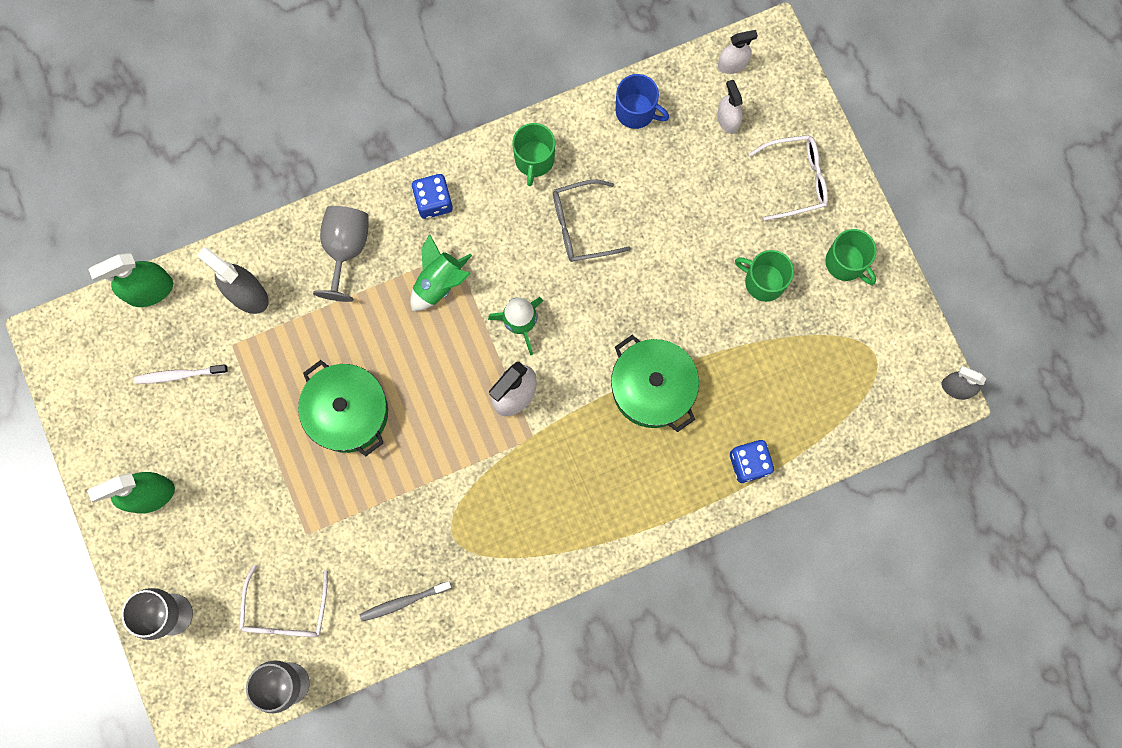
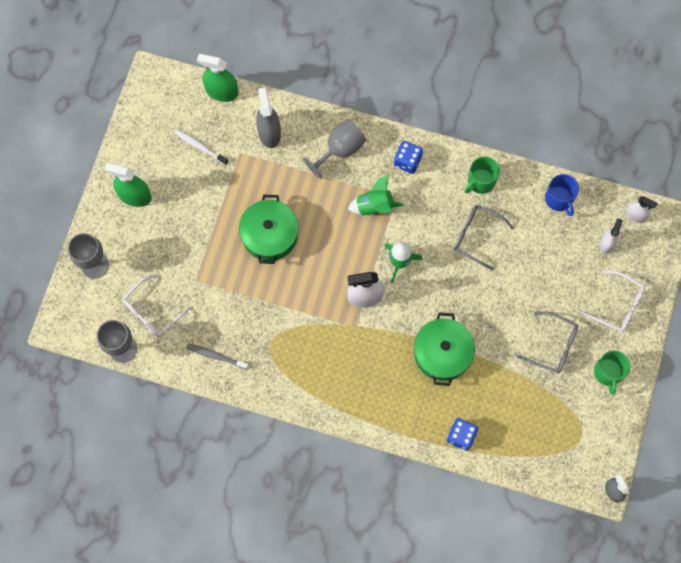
camera: 40 degrees right, 5 degrees down
green mug [735,250,794,302] -> grey glasses [516,311,578,373]

